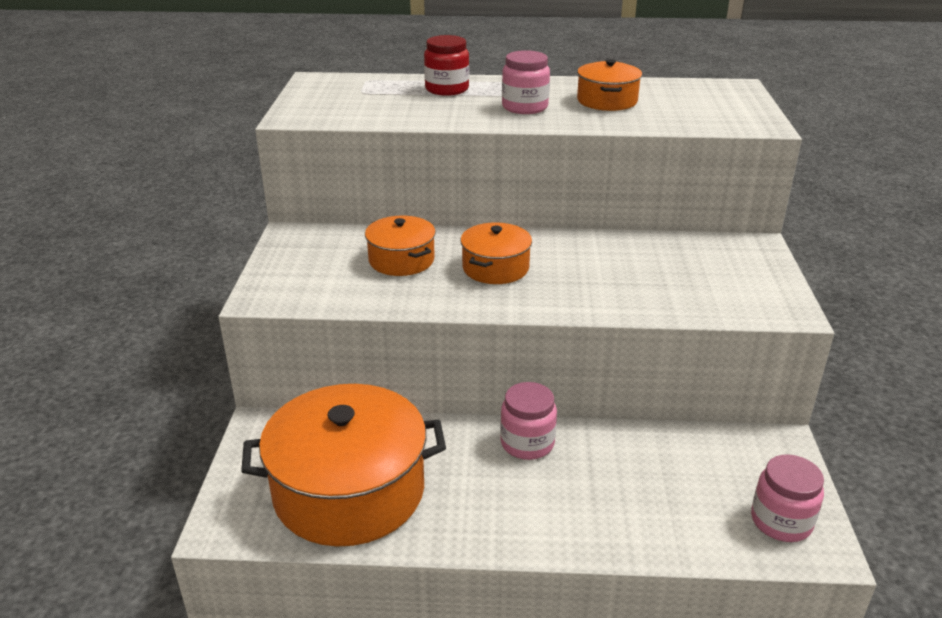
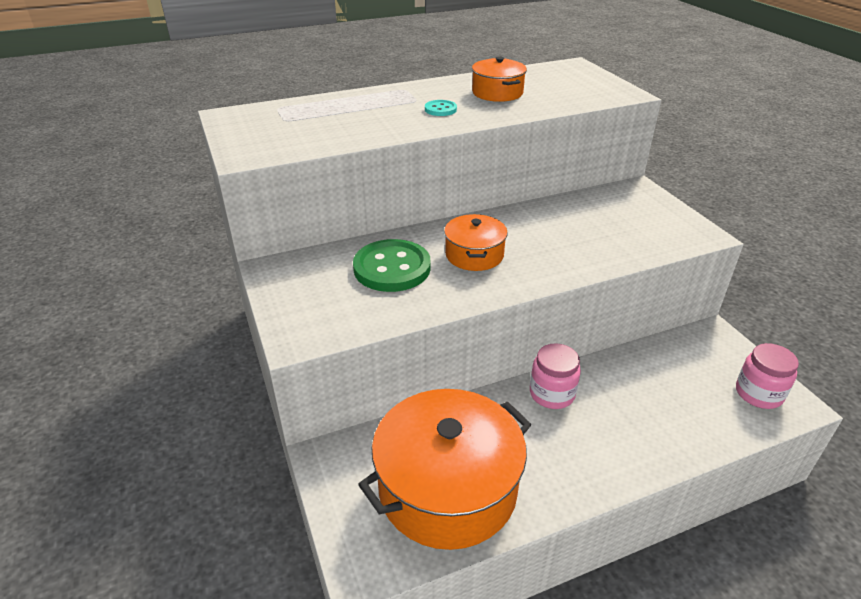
camera: 25 degrees left, 5 degrees up
orange pot [365,215,436,276] -> green button [353,239,431,292]
red jar [424,35,469,96] -> none
pink jar [502,50,550,114] -> turquoise button [425,100,457,116]

